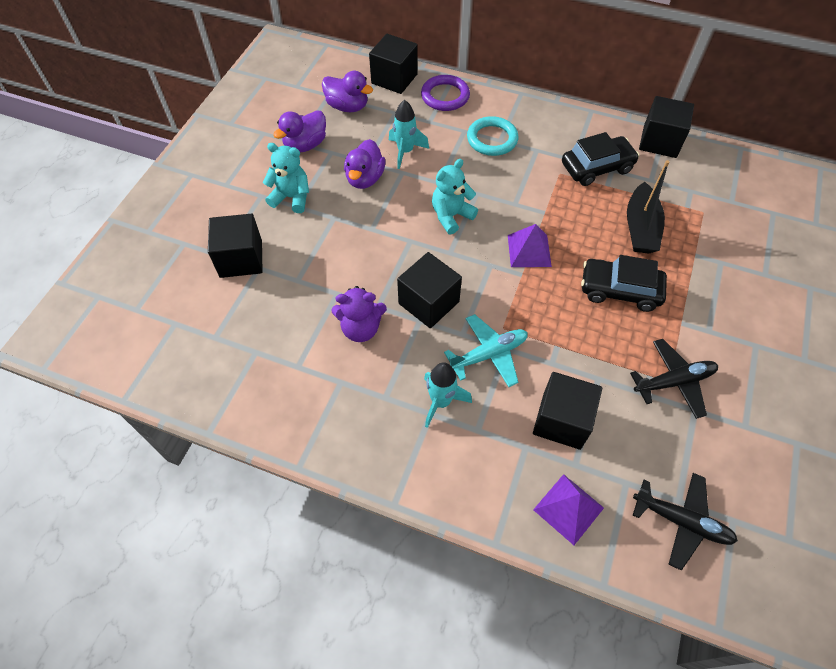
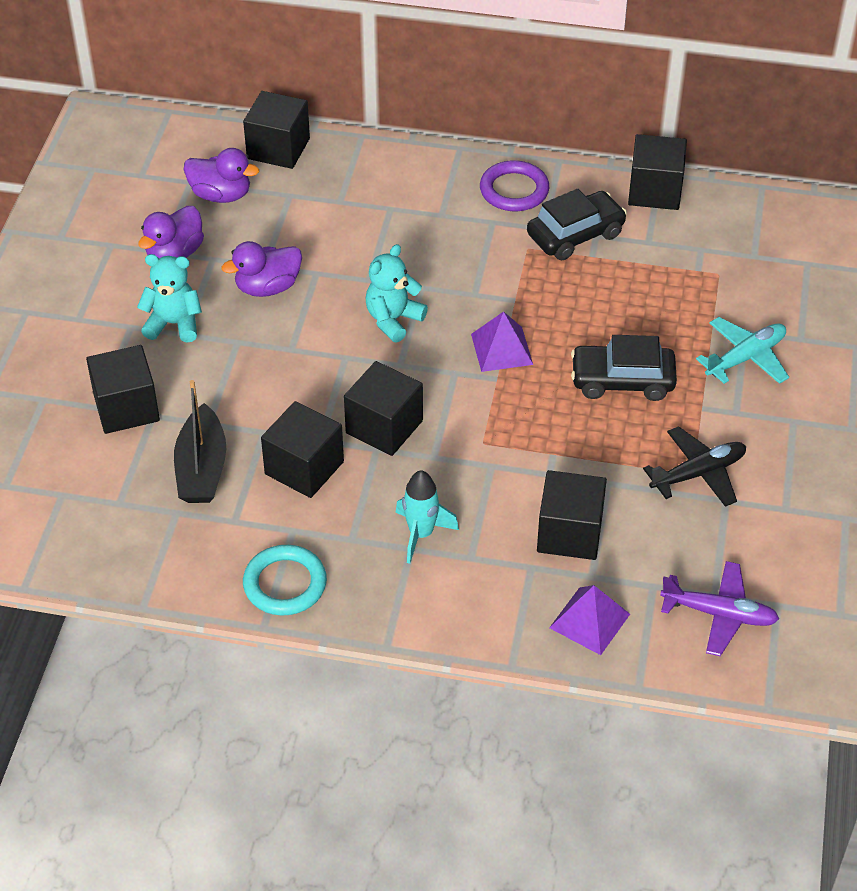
camera: 10 degrees left, 10 degrees down
purple teddy bear [332,286,387,342] -> black cube [261,401,344,498]
purple duck [344,139,385,189] -> purple duck turned 60 degrees clockwise [222,241,302,297]
turquoise rocket [389,100,429,169] -> none
purple ring [421,75,470,111] -> purple ring moved to [480,160,549,211]
turquoise plane [444,314,528,387] -> turquoise plane moved to [696,317,789,384]
turquoise ring [467,116,519,156] -> turquoise ring moved to [243,545,327,615]
black boat [627,160,669,254] -> black boat moved to [174,380,226,503]
black plane [633,473,738,570] -> purple plane [660,561,779,656]

